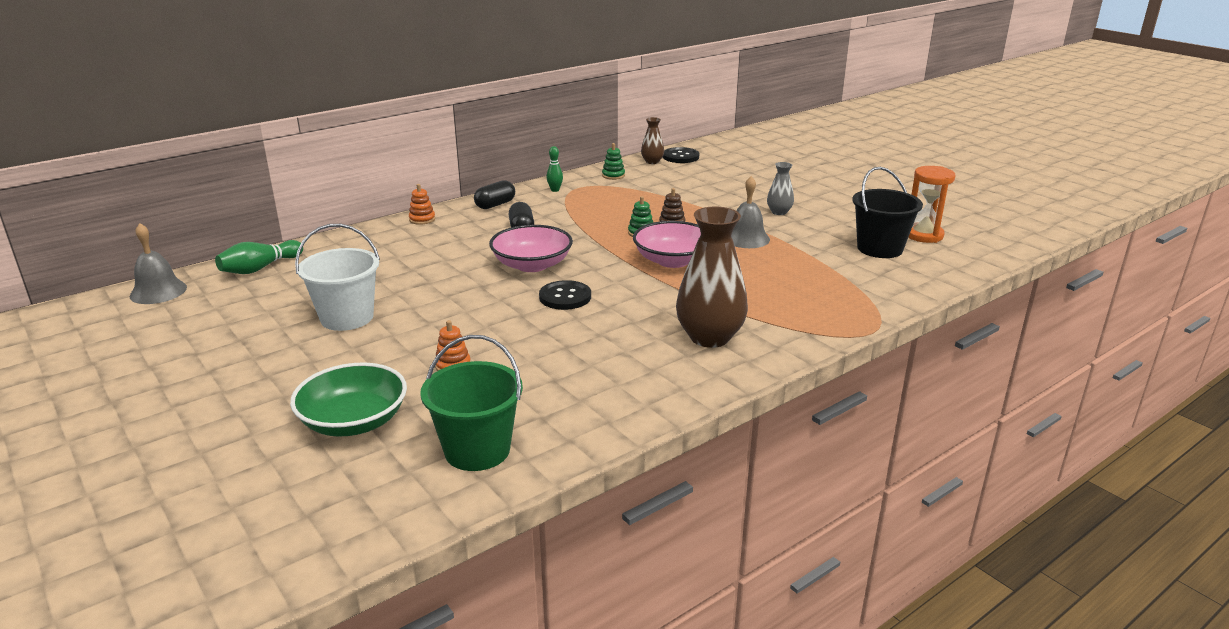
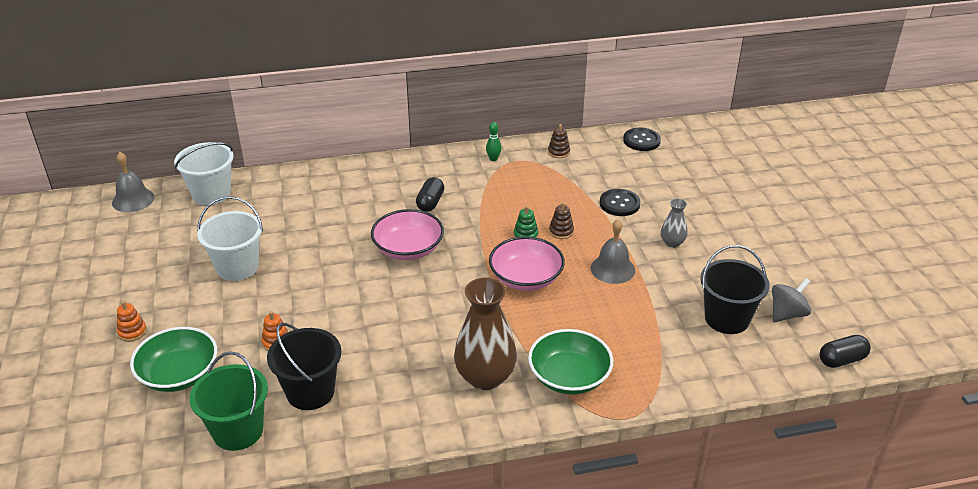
camera: 25 degrees right, 10 degrees up
green bowling pin [215,240,303,274] -> white bucket [174,142,234,205]
orange stacking toy [409,184,435,225] -> orange stacking toy moved to [117,301,147,342]
black capsule [474,180,515,209] -> black capsule moved to [819,335,871,368]
black button [539,280,591,310] -> black button moved to [600,189,640,216]
green stacking toy [602,143,625,180] -> brown stacking toy [548,124,570,158]
brown vase [641,117,664,164] -> none
orange hourglass [908,166,956,243] -> grey spinning top [772,278,811,322]
none -> black bucket [267,323,342,410]
none -> green bowl [528,329,613,395]

